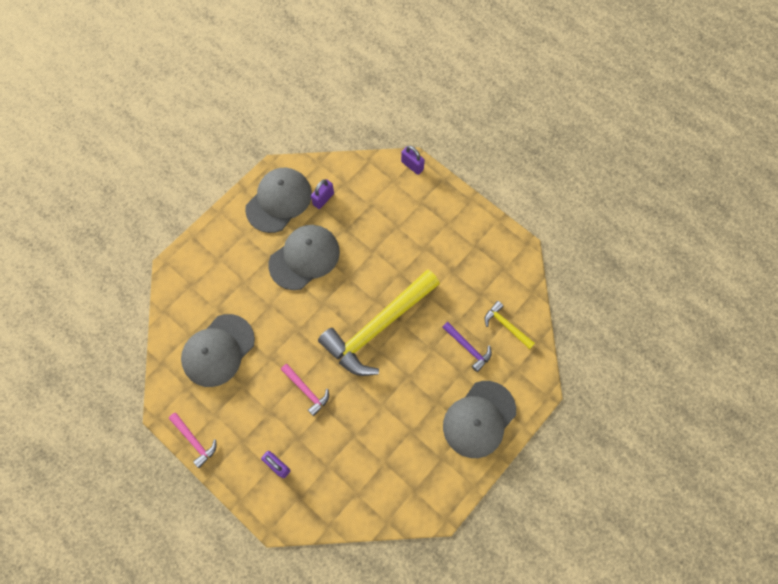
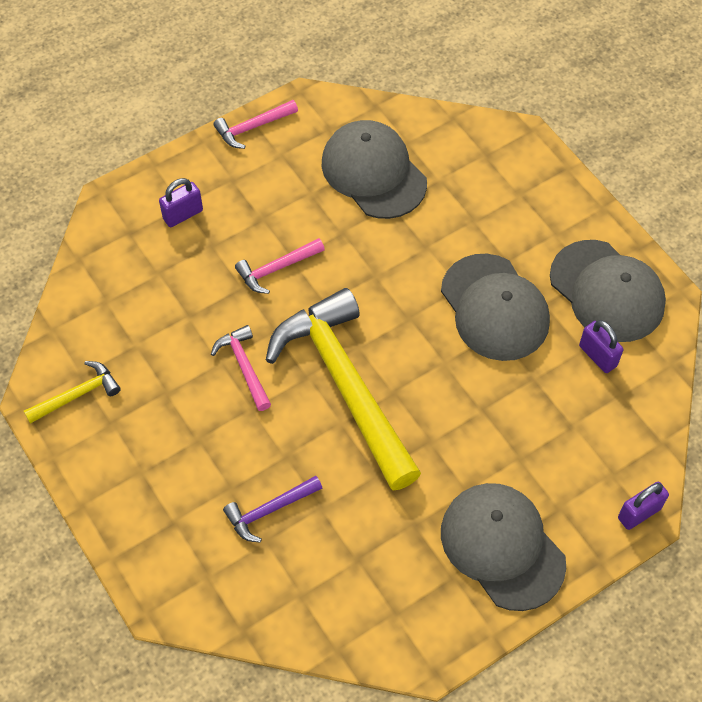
camera: 105 degrees right, 10 degrees down
grey cap [443,381,516,458] -> grey cap moved to [441,483,566,611]
yellow hammer [485,301,535,349] -> yellow hammer moved to [24,361,121,424]
none -> pink hammer [211,325,271,411]

